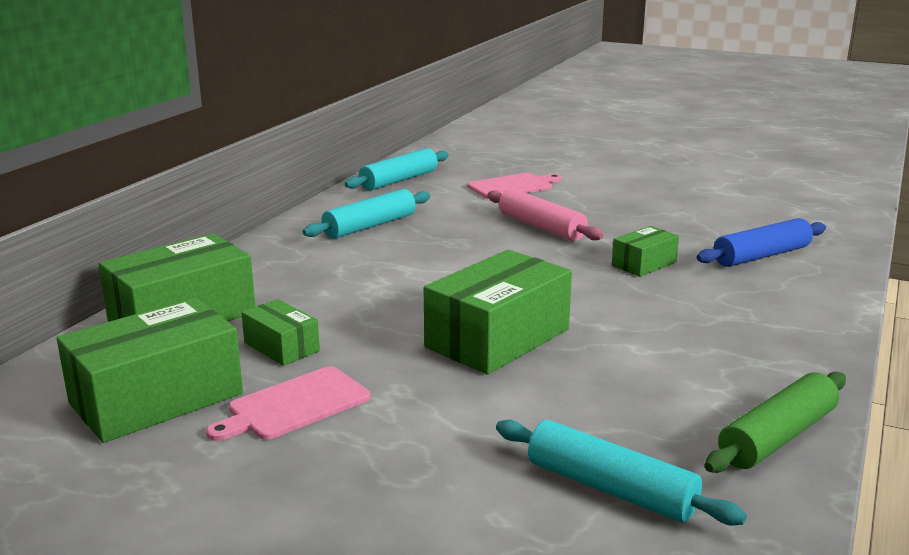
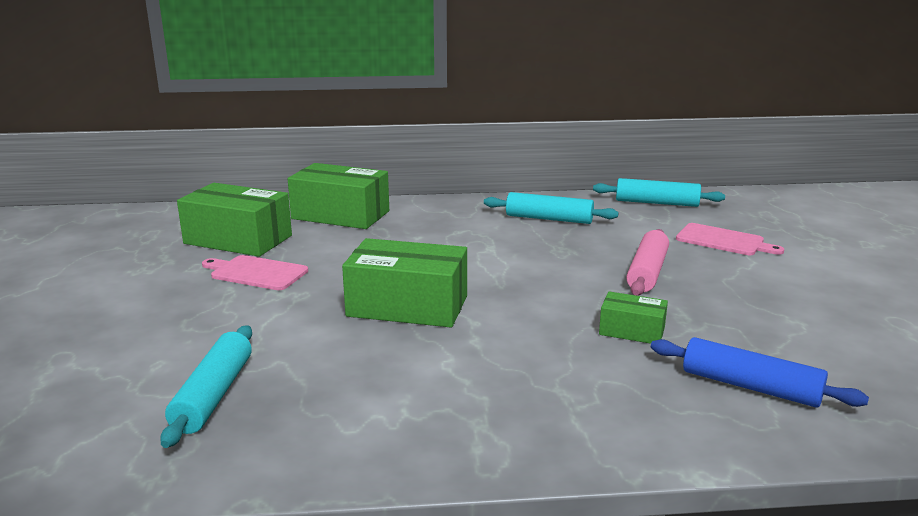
camera: 60 degrees right, 0 degrees up
green box [241,299,320,366] -> none
green rolling pin [704,372,846,473] -> none

